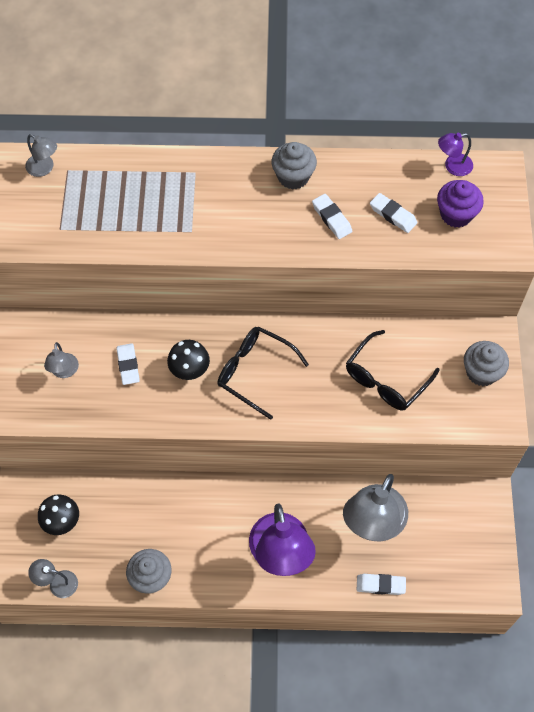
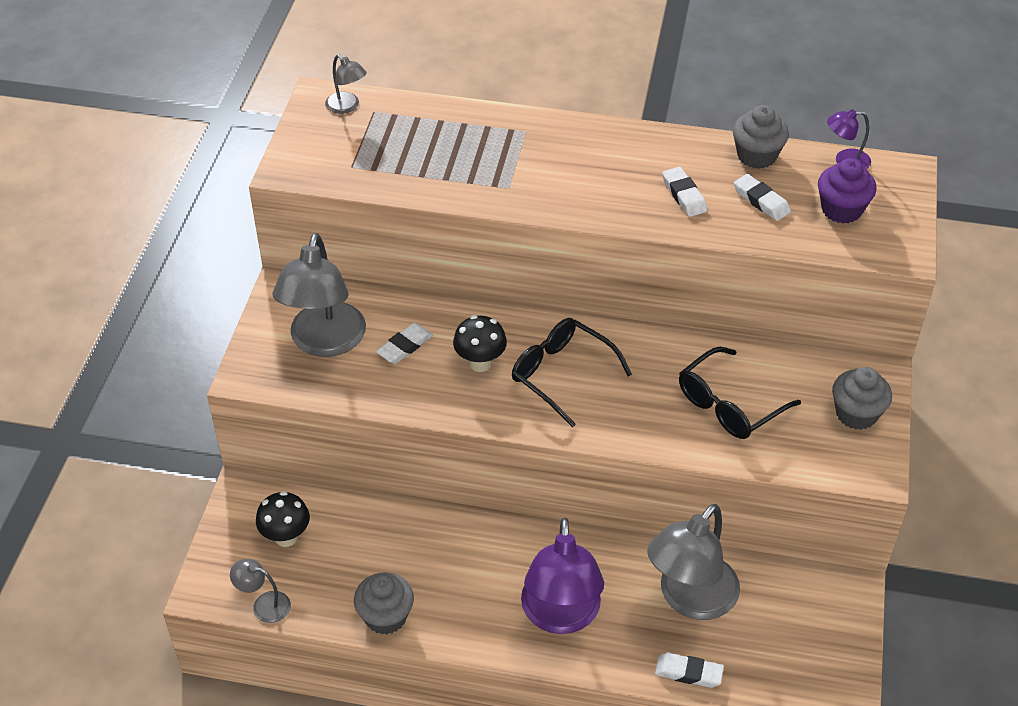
camera: 10 degrees right, 15 degrees down
grey lamp [44,342,79,378] -> grey lamp [273,233,366,357], size x2.14
white eraser [116,343,140,385] -> white eraser turned 45 degrees clockwise [376,323,433,364]
grey cupcake [271,142,317,190] -> grey cupcake moved to [733,105,789,169]

